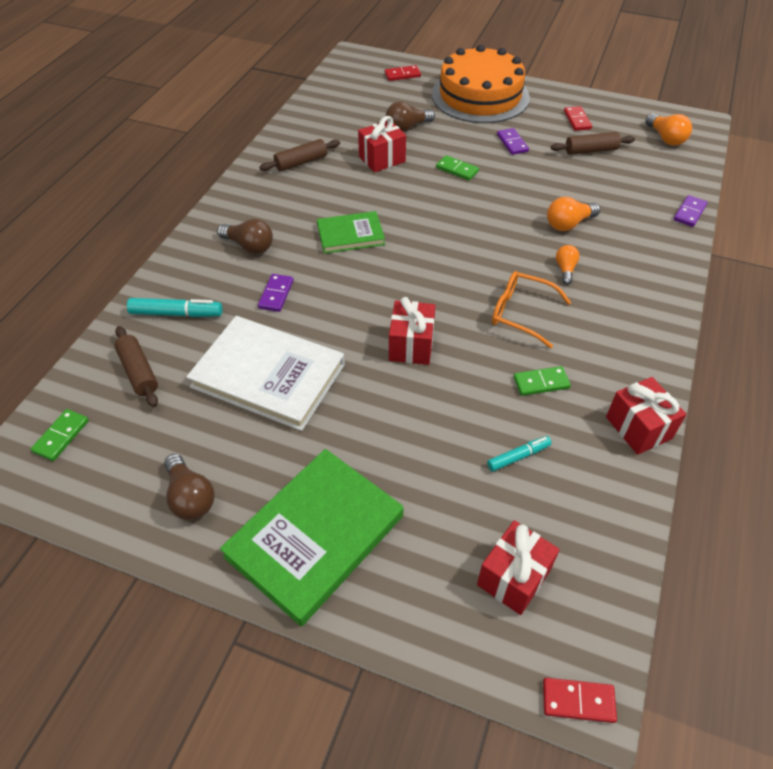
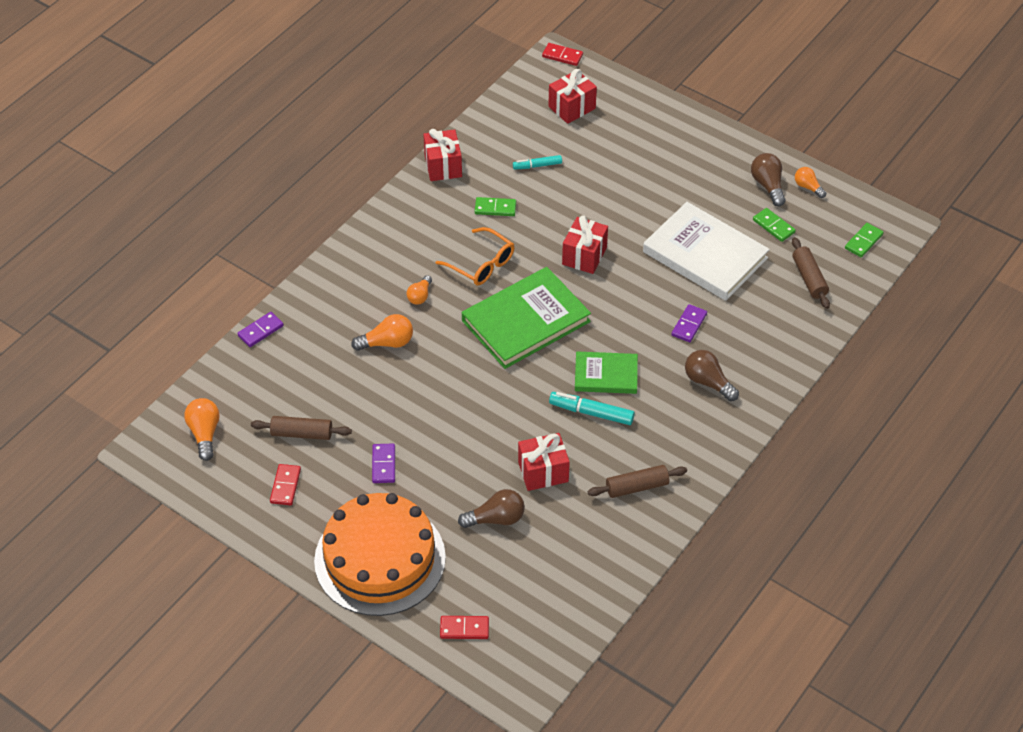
camera: 165 degrees left, 0 degrees up
turquoise marker [127,298,223,317] -> turquoise marker moved to [549,392,635,425]
green book [220,449,404,626] -> green book moved to [462,267,591,369]
green domino [436,155,479,181] -> green domino moved to [753,208,796,242]
none -> orange light bulb [795,167,826,198]

